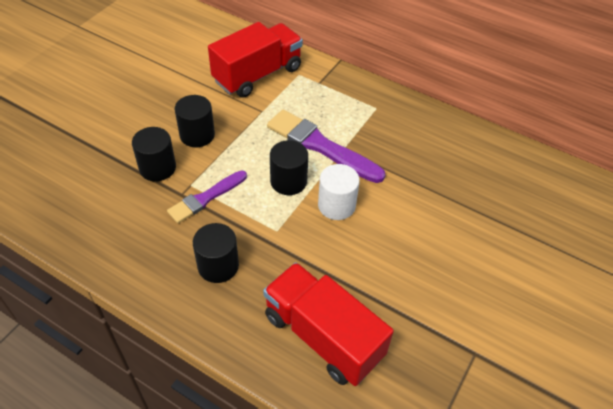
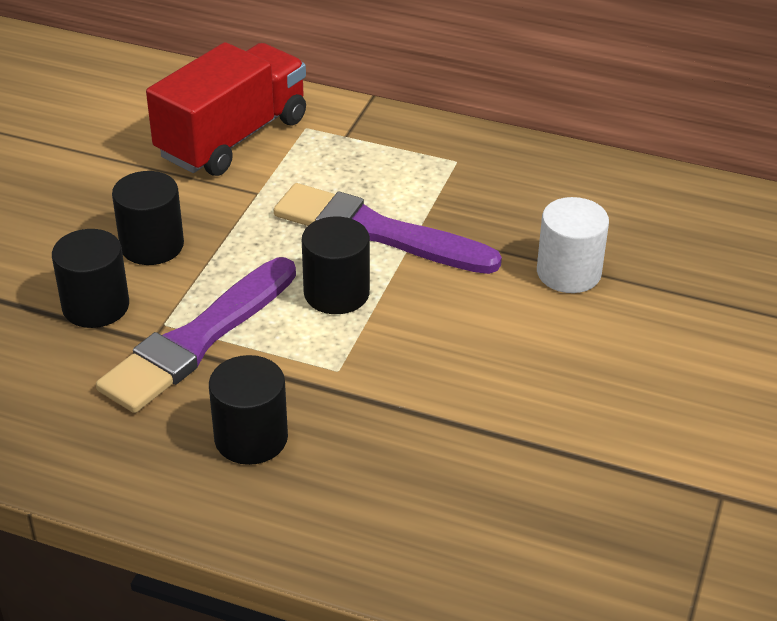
camera: 10 degrees left, 10 degrees down
purple brush [167,171,247,223] -> purple brush [96,257,296,413], size x1.59
red truck [263,262,394,386] -> none
white cylinder [318,164,360,220] -> white cylinder moved to [537,197,609,293]

